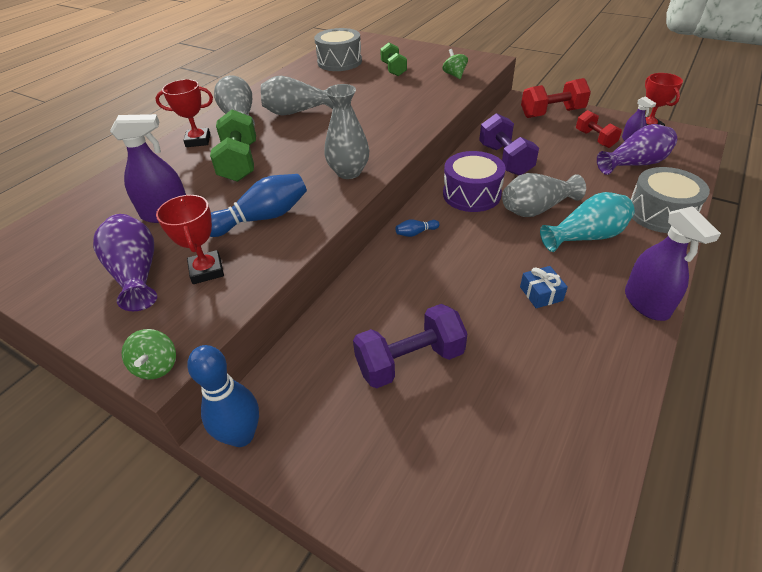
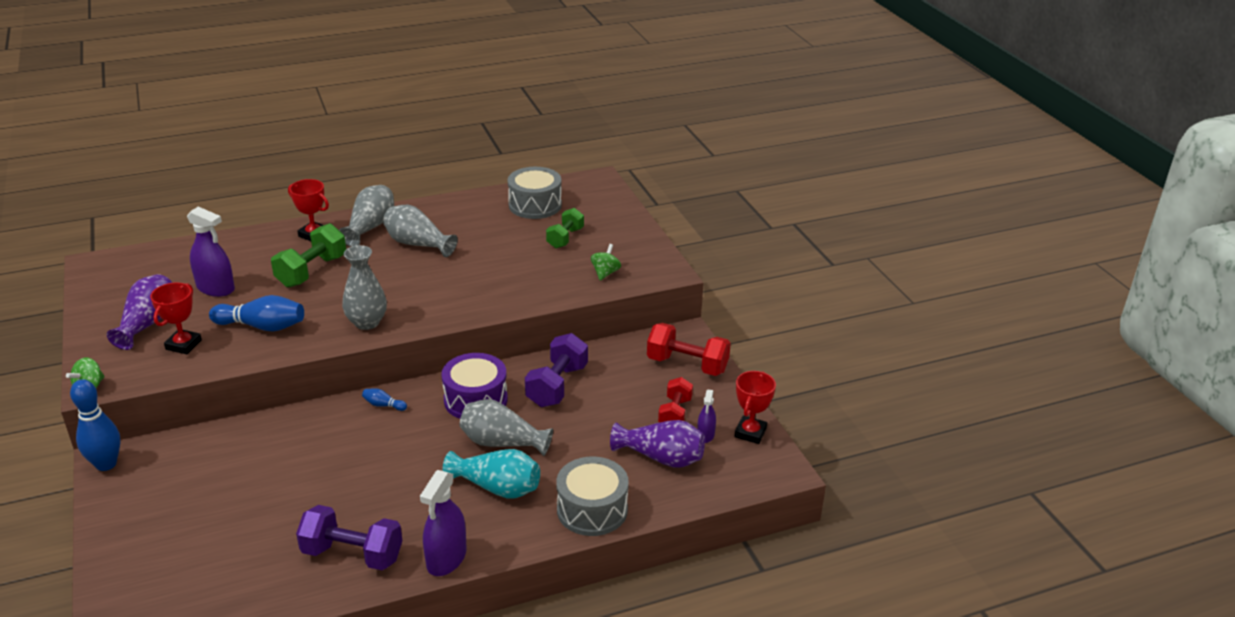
camera: 35 degrees right, 10 degrees down
purple dumbbell [353,304,467,388] -> purple dumbbell moved to [296,505,402,570]
blue gift [520,266,568,308] -> none

